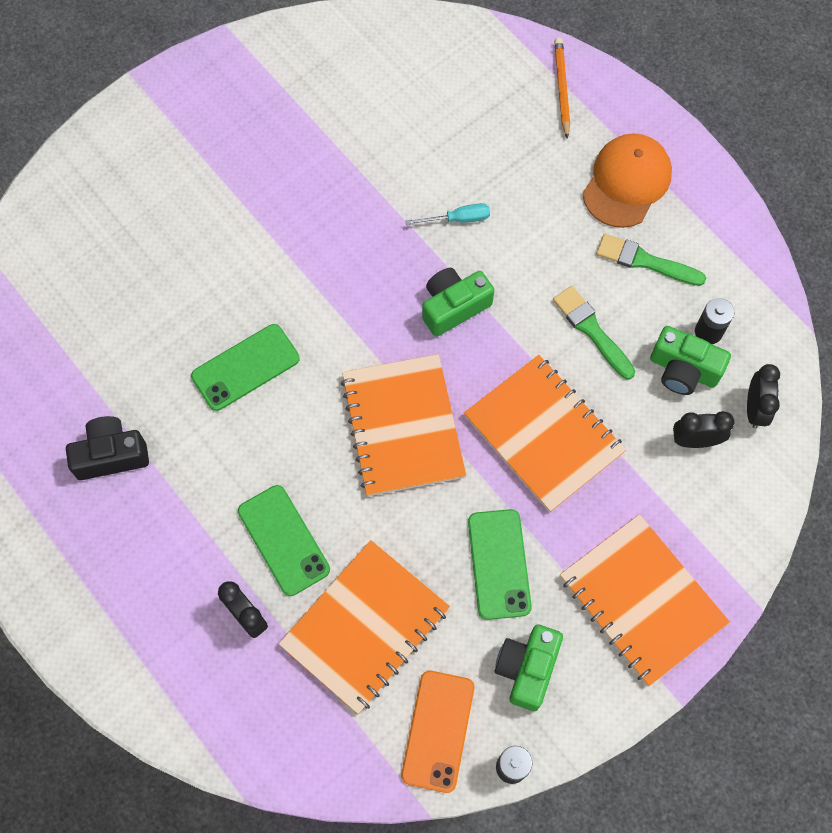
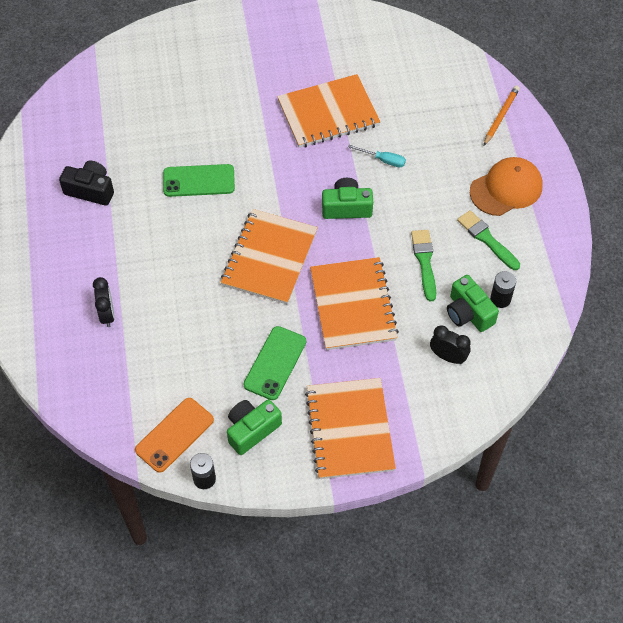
camera: 30 degrees right, 10 degrees down
green phone [238,485,330,596] -> none
orange notebook [279,540,450,714] -> orange notebook moved to [277,74,380,148]
black clock [747,364,780,429] -> none

